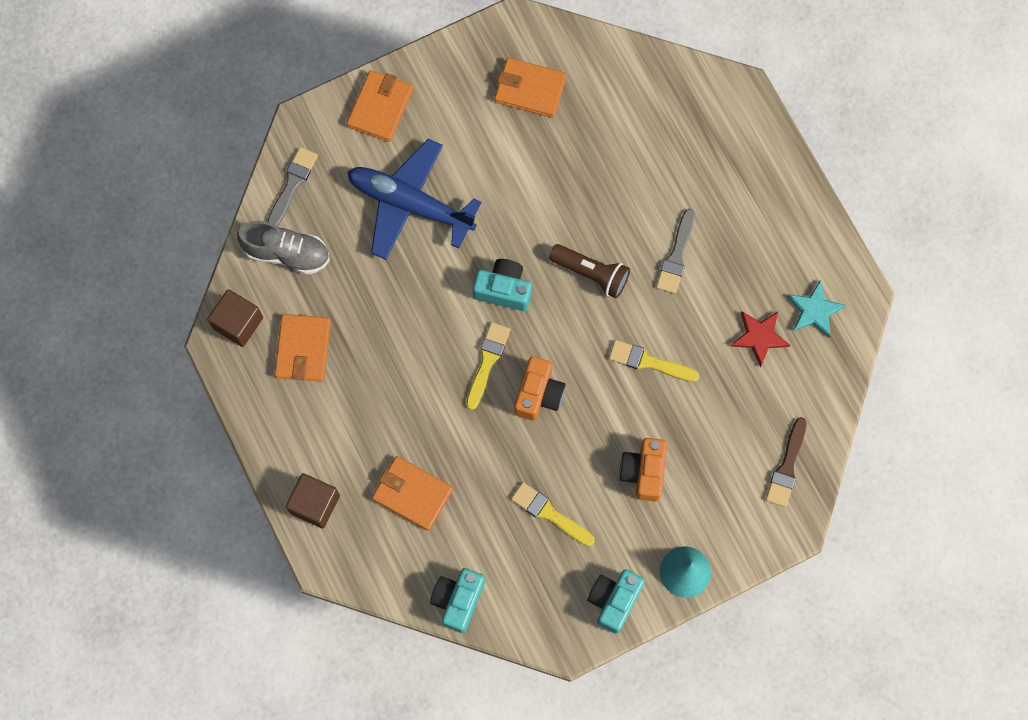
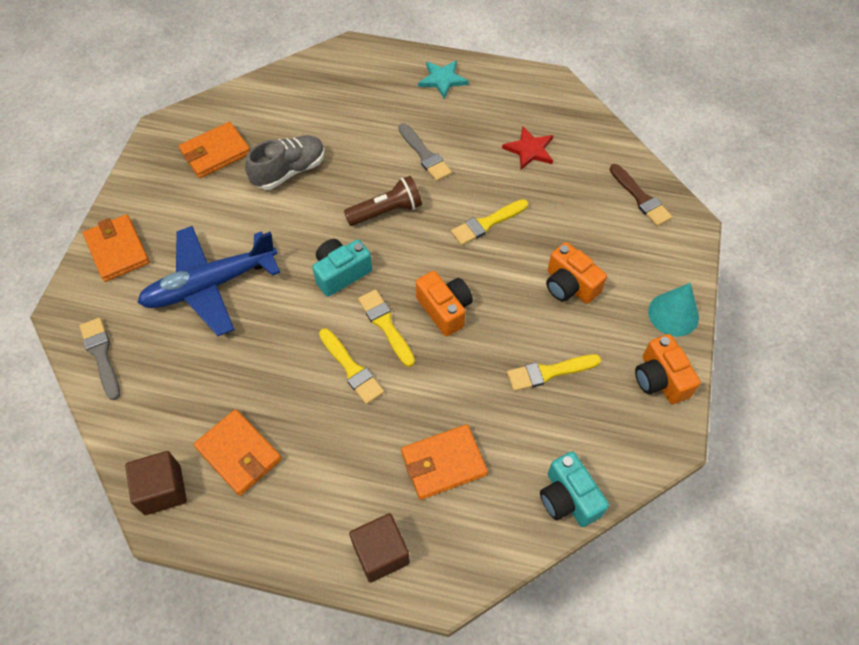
camera: 50 degrees left, 15 degrees down
grey shoe [237,221,330,274] -> grey shoe moved to [245,135,325,190]
turquoise camera [587,569,645,634] -> orange camera [635,334,701,404]
turquoise star [787,280,846,338] -> turquoise star moved to [418,60,469,99]
none -> yellow brush [319,328,384,404]

